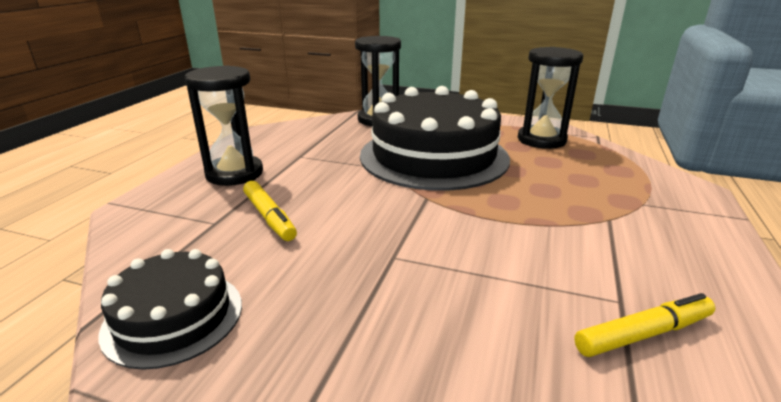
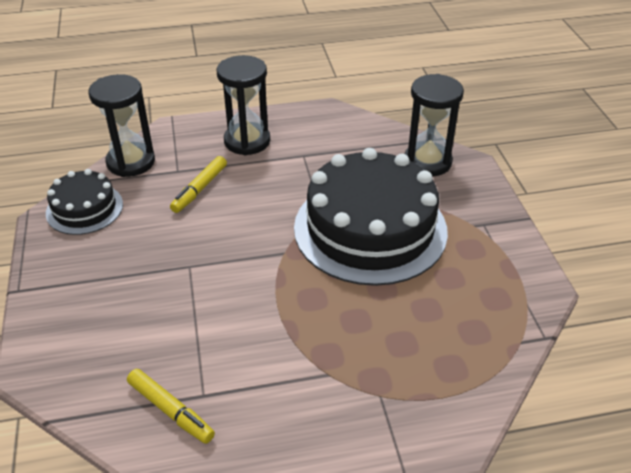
camera: 60 degrees right, 15 degrees up
black hourglass [518,47,583,149] -> black hourglass moved to [89,74,155,177]

